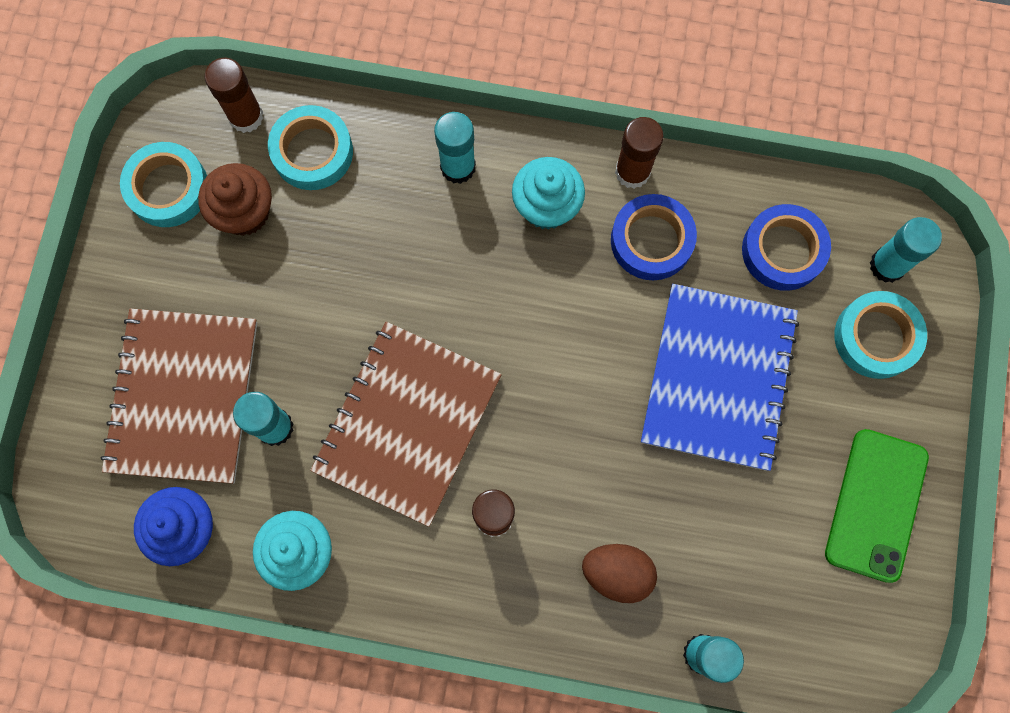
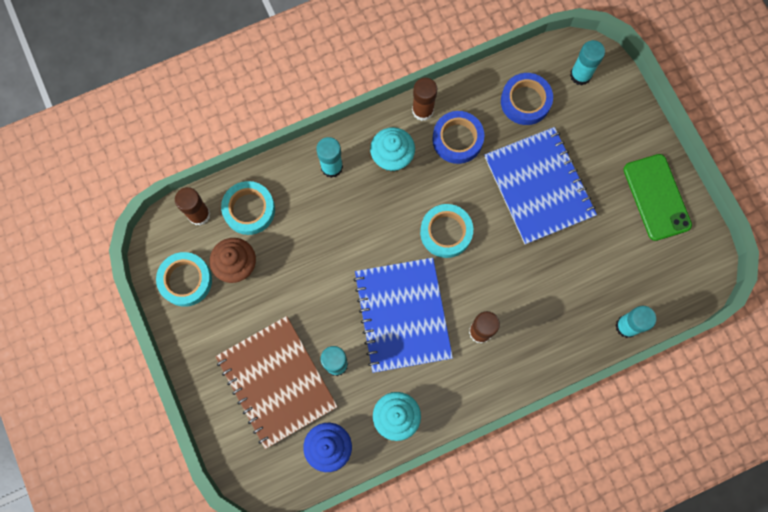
camera: 35 degrees left, 0 degrees up
brown notebook [310,322,502,527] -> blue notebook [354,258,453,373]
brown egg [582,544,657,603] -> none
turquoise tape [834,291,927,379] -> turquoise tape moved to [420,204,473,258]

